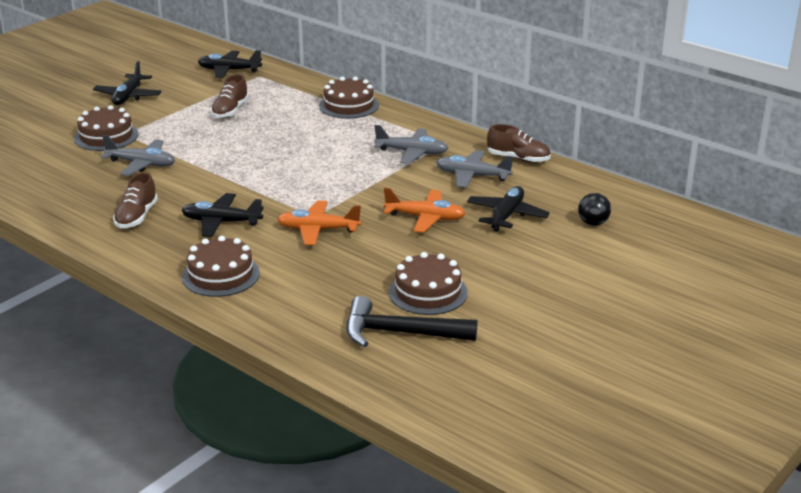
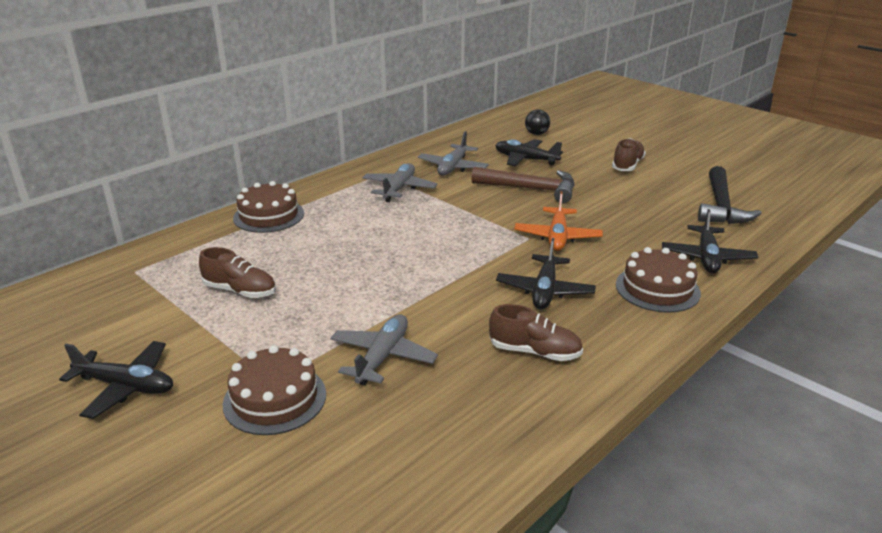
camera: 85 degrees left, 0 degrees up
black plane [198,50,262,78] -> black plane moved to [662,209,758,273]
orange plane [384,188,466,233] -> brown hammer [471,167,575,203]
brown cake [389,252,468,315] -> none
brown shoe [487,124,551,163] -> brown shoe moved to [612,138,646,171]

